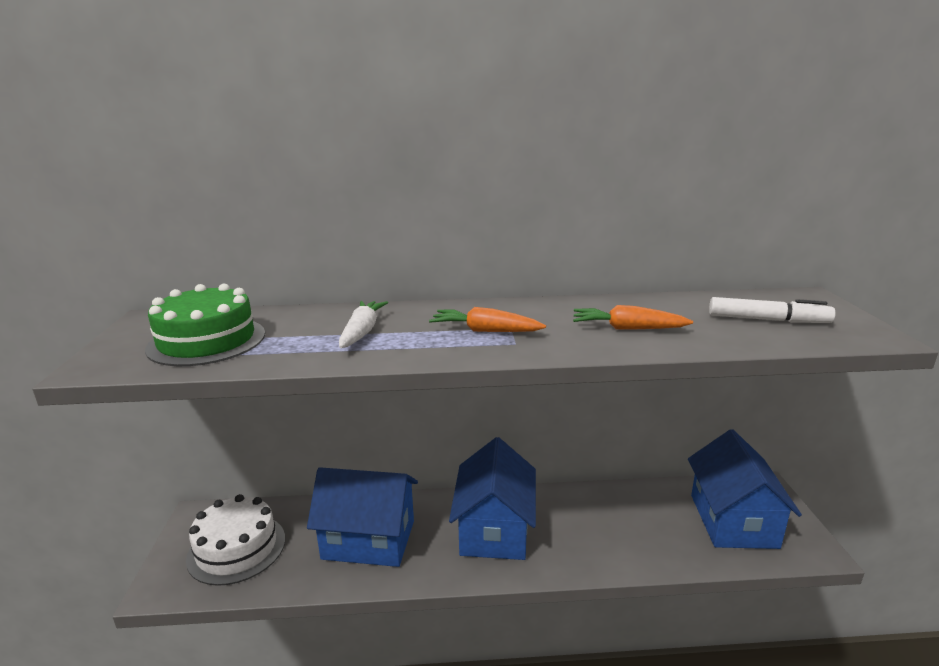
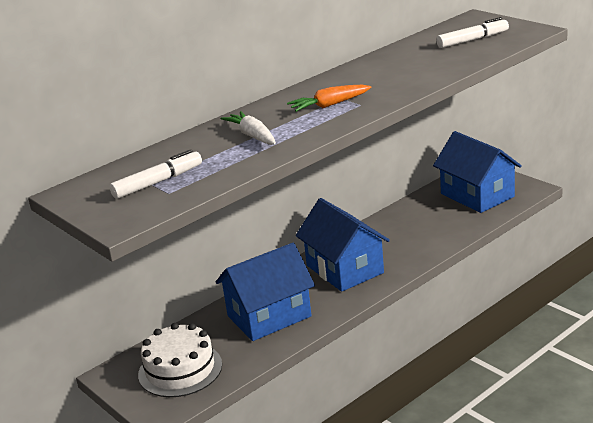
camera: 35 degrees left, 5 degrees up
green cake [145,284,265,366] -> white marker [110,149,202,199]
orange carrot [573,305,693,330] -> none

